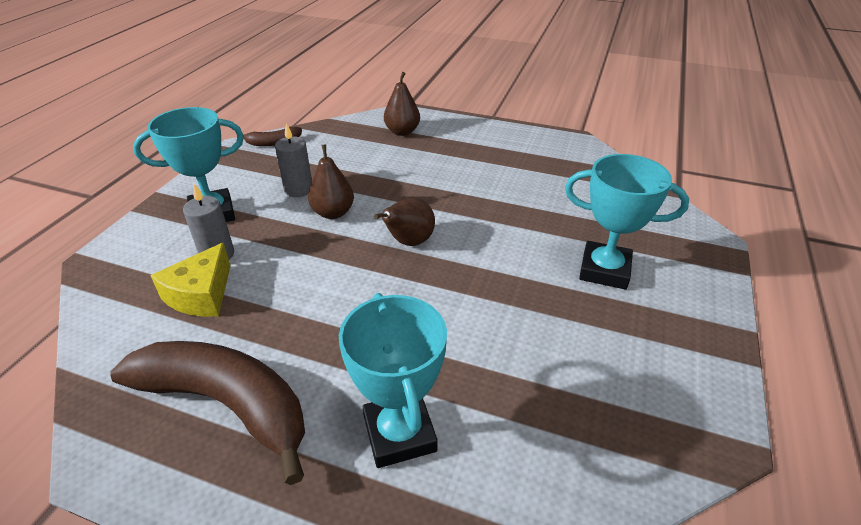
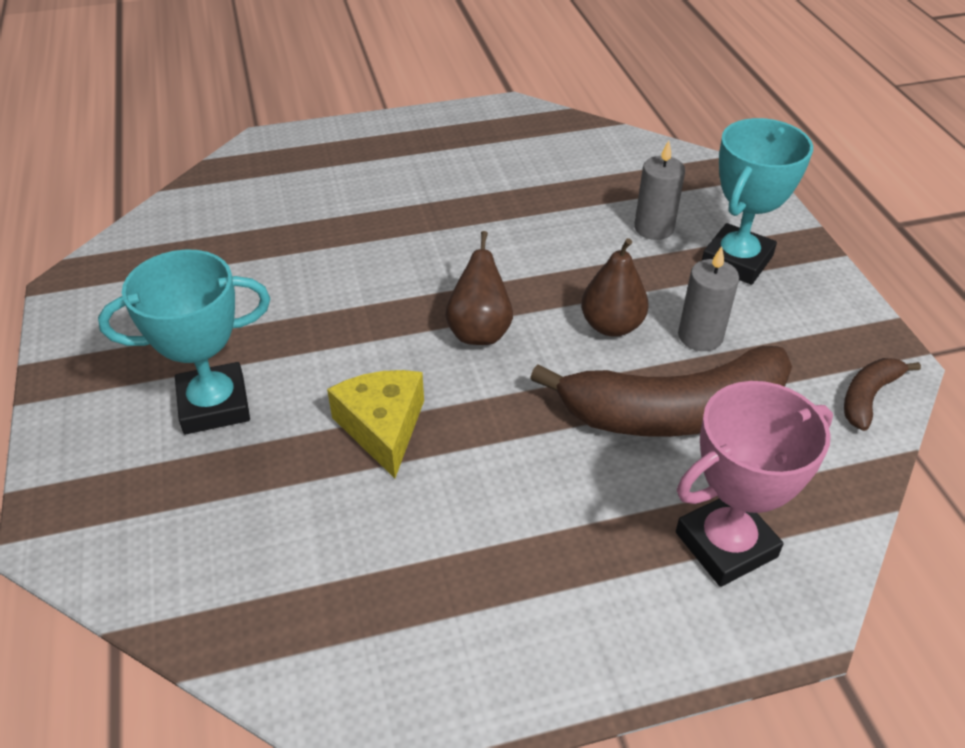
camera: 145 degrees right, 5 degrees up
brown banana [110,341,305,485] -> brown banana moved to [530,346,792,437]
yellow cheese [150,243,231,317] -> yellow cheese moved to [327,370,424,478]
turquoise trophy [339,293,447,468] -> none
brown pear [384,72,420,136] -> pink trophy [676,381,833,587]

